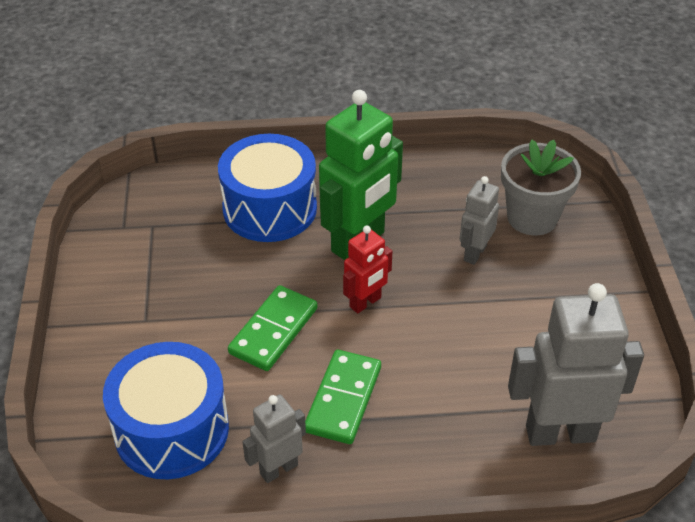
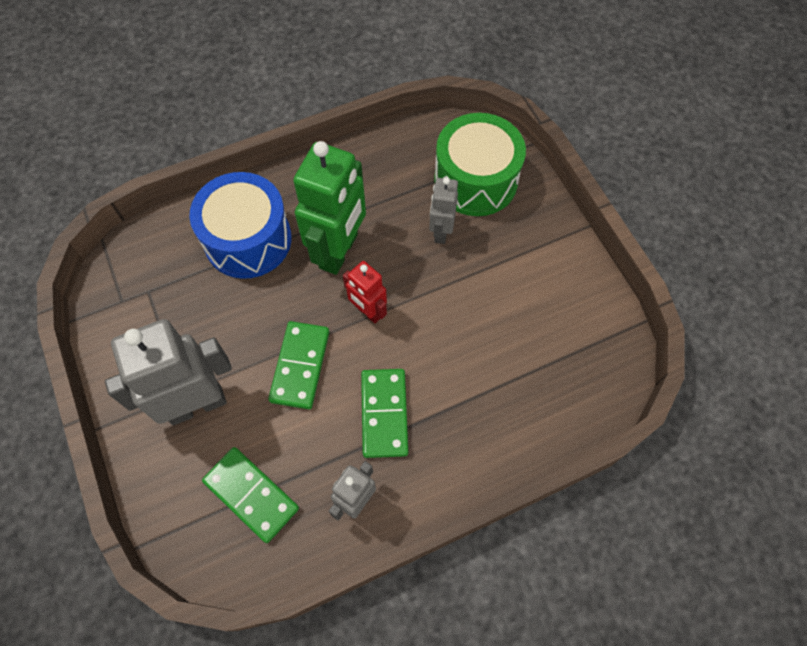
camera: 20 degrees left, 20 degrees up
blue drum [103,342,229,479] -> green domino [202,447,299,543]
red robot [343,226,392,314] -> red robot turned 105 degrees clockwise [343,261,387,324]
grey flower pot [501,139,581,235] -> green drum [434,113,526,216]
grey robot [508,283,644,446] -> grey robot moved to [105,319,232,425]

